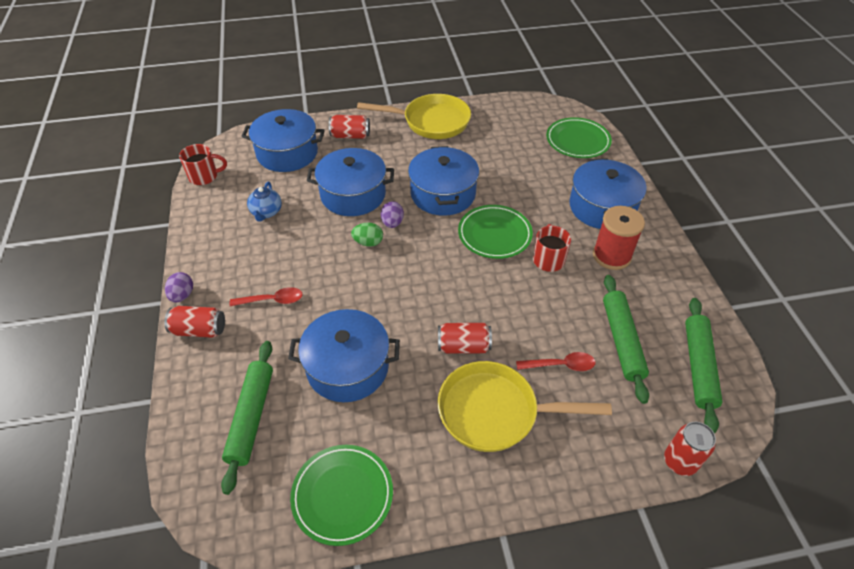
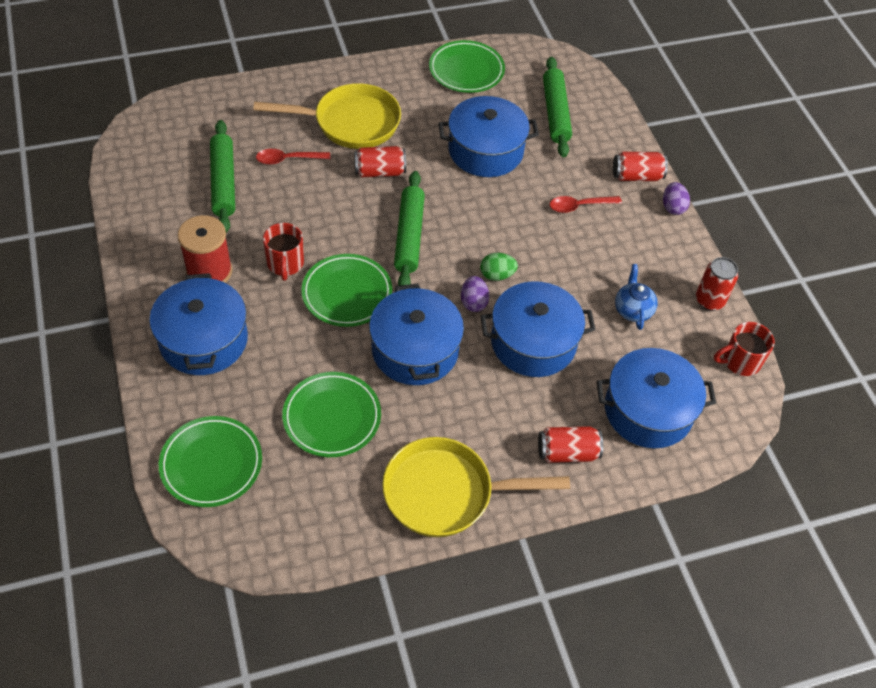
camera: 170 degrees right, 5 degrees up
red can [664,422,716,476] -> red can moved to [696,257,738,311]
green rolling pin [685,298,723,433] -> green rolling pin moved to [394,171,425,286]
none -> green plate [282,372,381,457]

